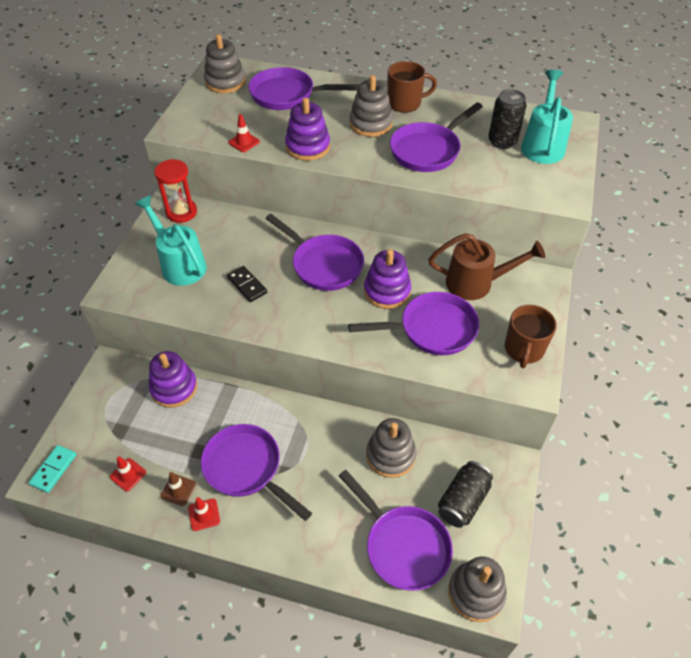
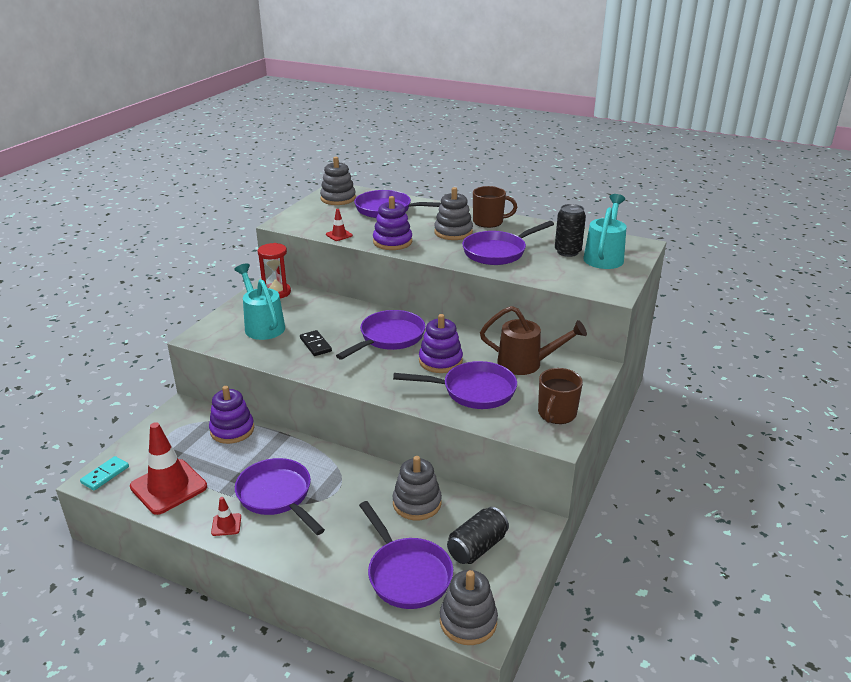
camera: 10 degrees right, 20 degrees down
red traffic cone [110,456,146,492] -> red traffic cone [130,422,207,515], size x2.28
brown traffic cone [160,472,196,506] -> none
purple pan [266,214,364,291] -> purple pan turned 105 degrees counterclockwise [336,310,425,360]

